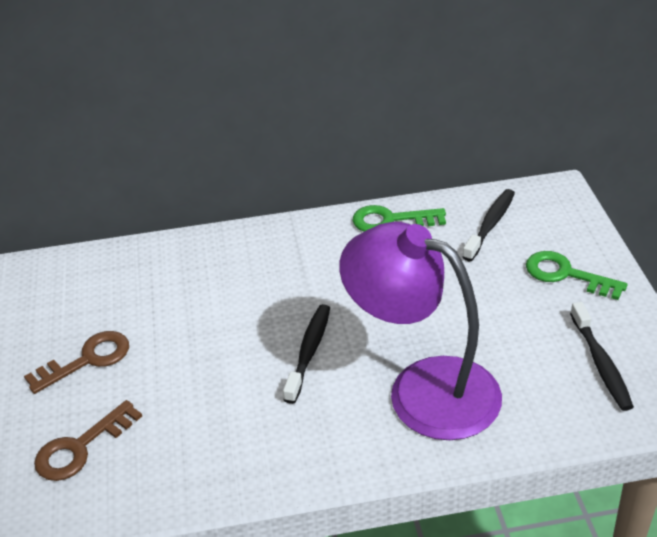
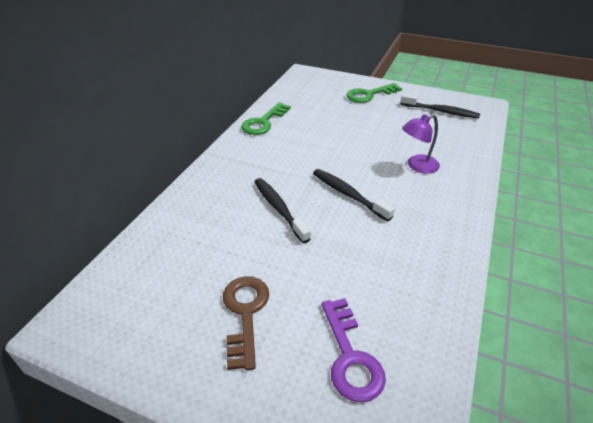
camera: 60 degrees left, 0 degrees up
brown key [34,400,142,481] -> purple key [321,298,386,402]
purple lamp [339,222,502,440] -> purple lamp [402,114,440,174], size x0.43
black toothbrush [463,189,515,261] -> black toothbrush moved to [254,178,311,243]

